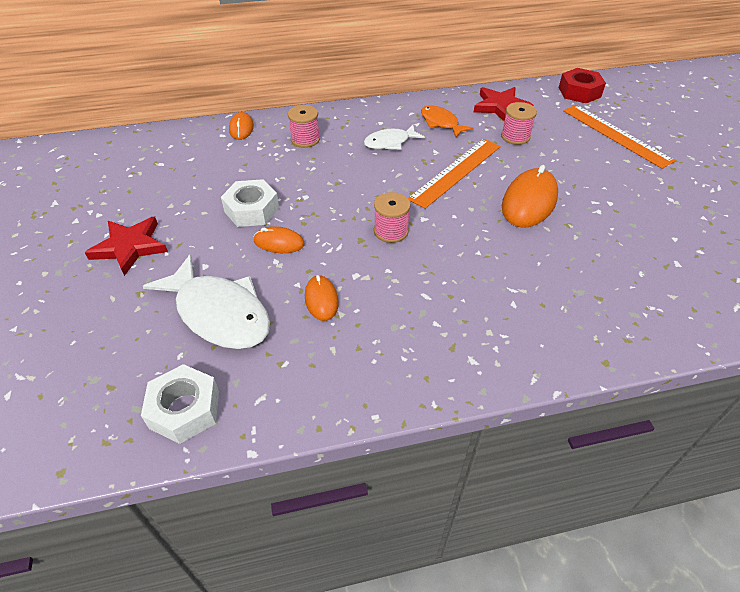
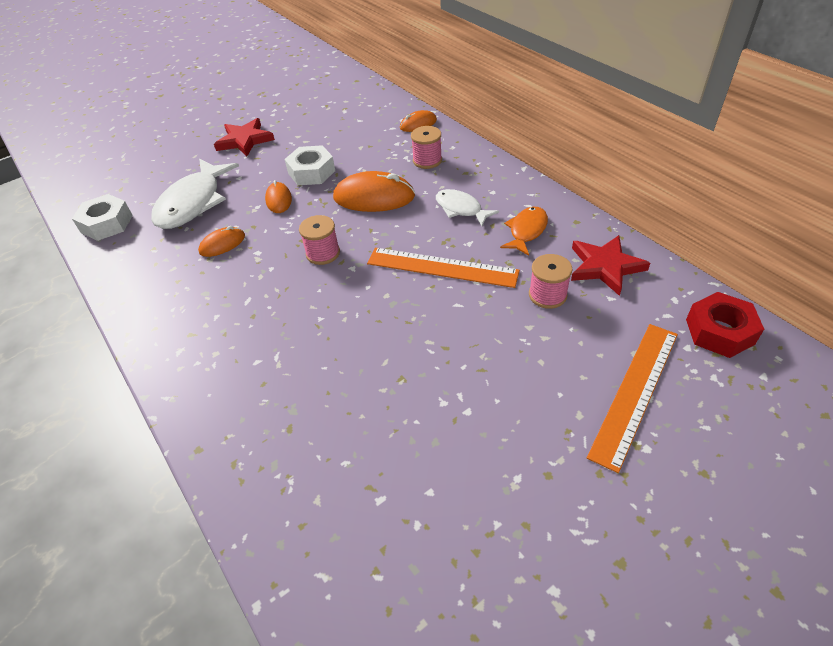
camera: 70 degrees right, 0 degrees up
orange mouse [502,165,558,228] -> orange mouse moved to [333,171,415,212]

